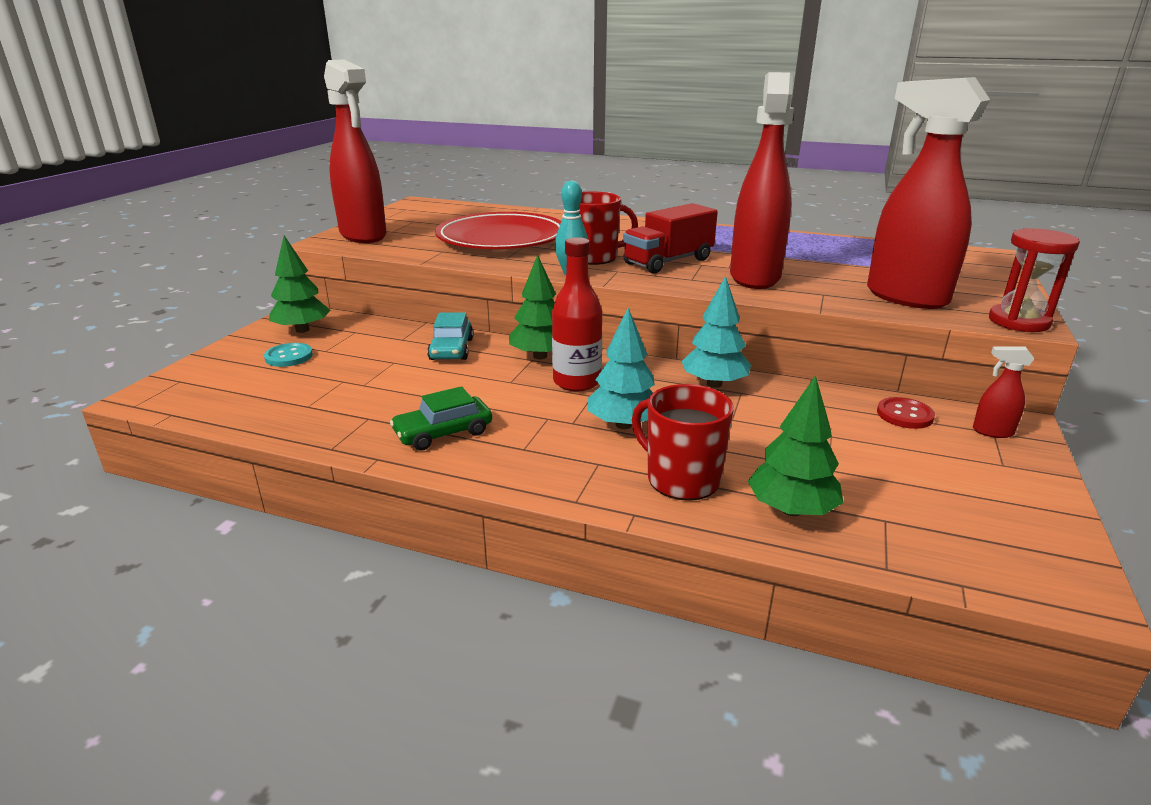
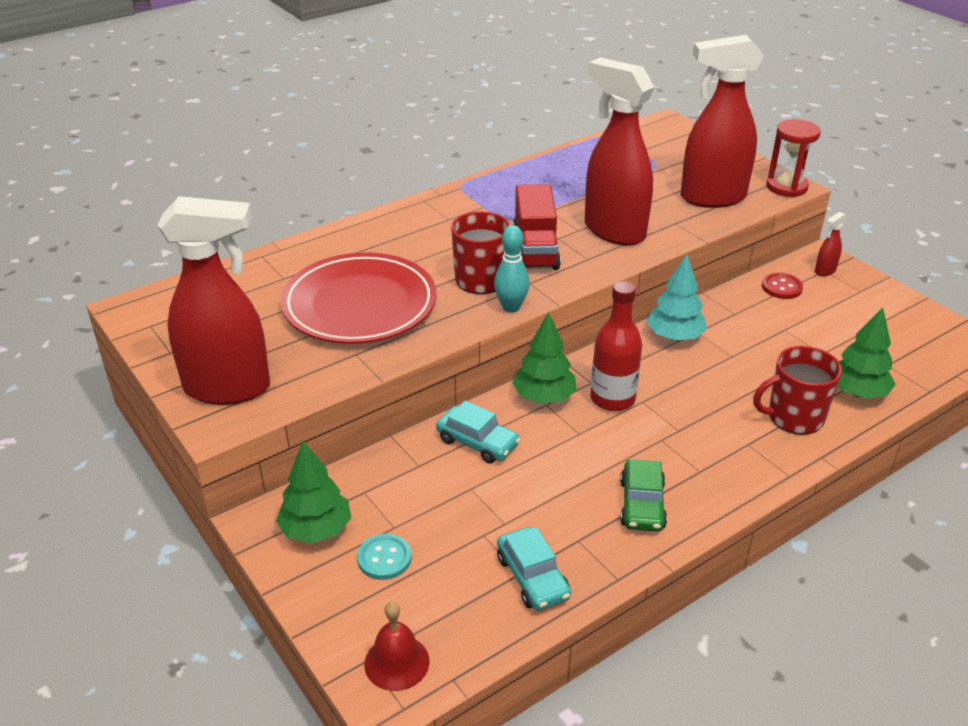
camera: 55 degrees left, 10 degrees up
turquoise tree [588,308,655,429] -> none
none -> red bell [364,601,429,691]
none -> turquoise car [497,527,571,610]

